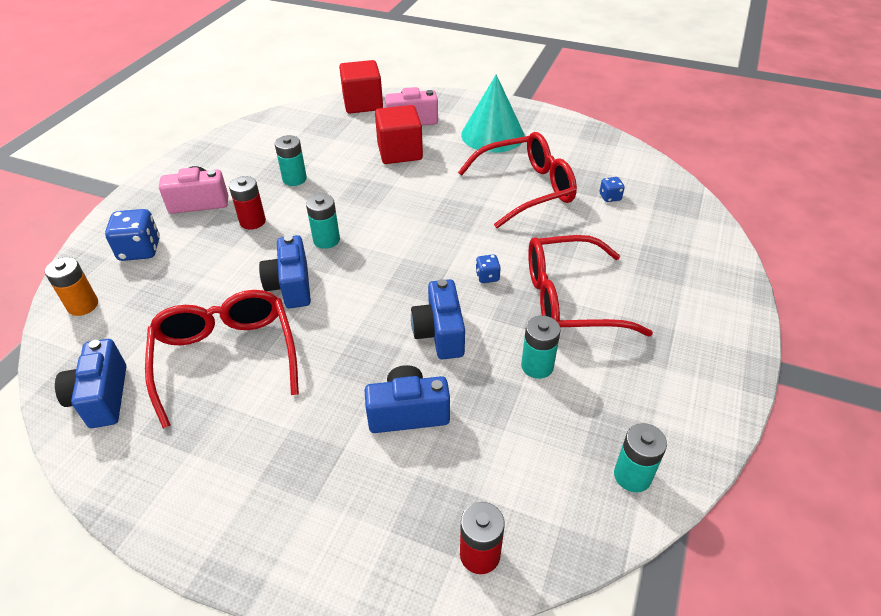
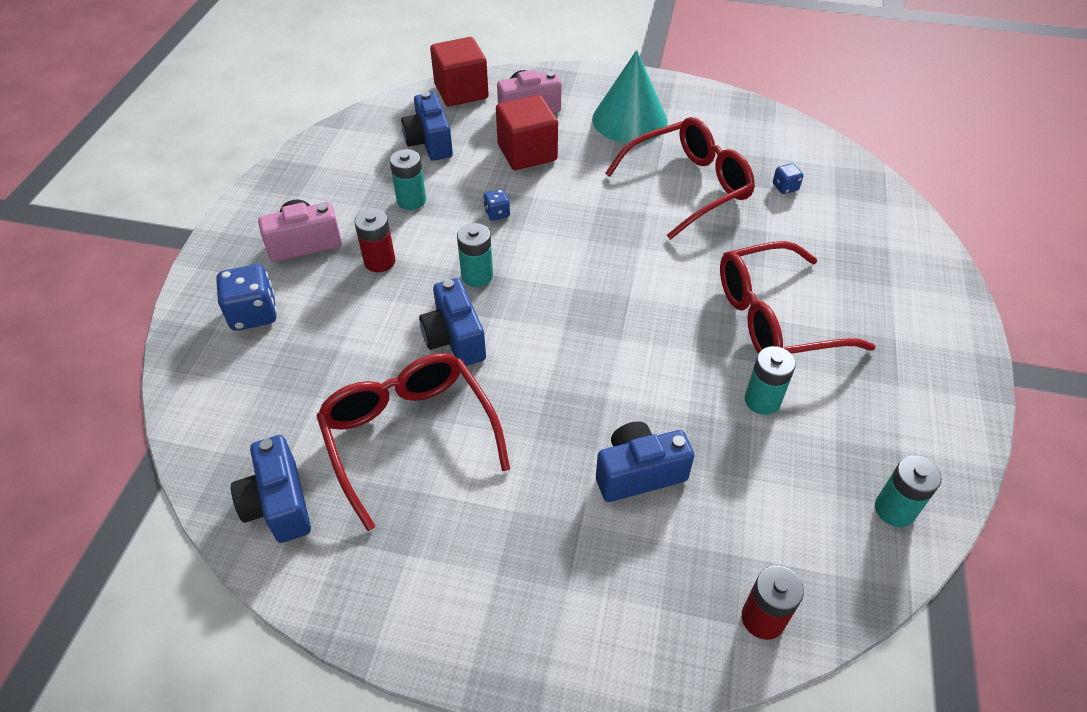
camera: 10 degrees left, 5 degrees up
orange battery [45,257,98,316] -> none
blue camera [411,279,465,359] -> blue camera moved to [401,92,453,161]
blue dice [476,254,501,283] -> blue dice moved to [483,189,510,221]

